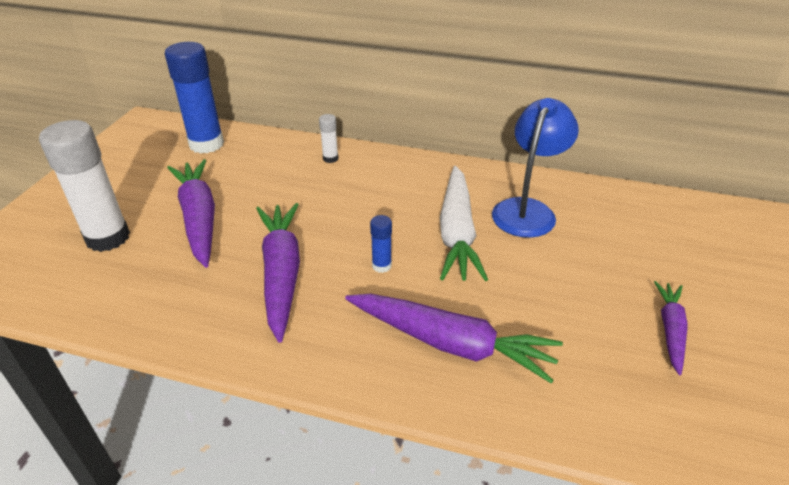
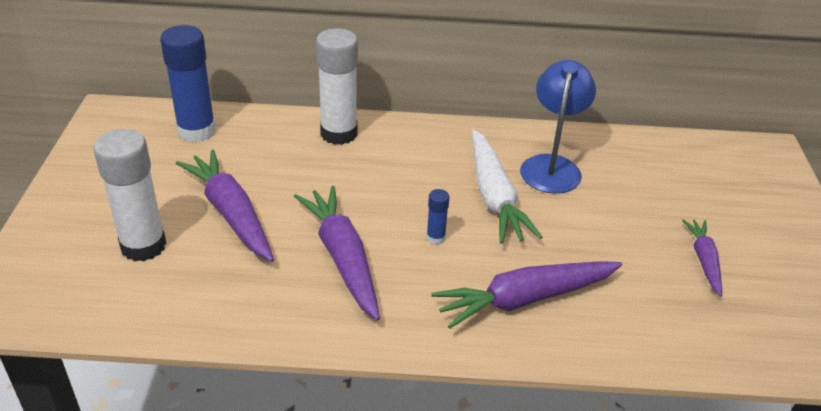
camera: 15 degrees left, 0 degrees up
white glue stick [319,114,339,163] -> white glue stick [316,28,358,145], size x2.23
purple carrot [345,294,563,383] -> purple carrot turned 150 degrees clockwise [431,261,622,329]

